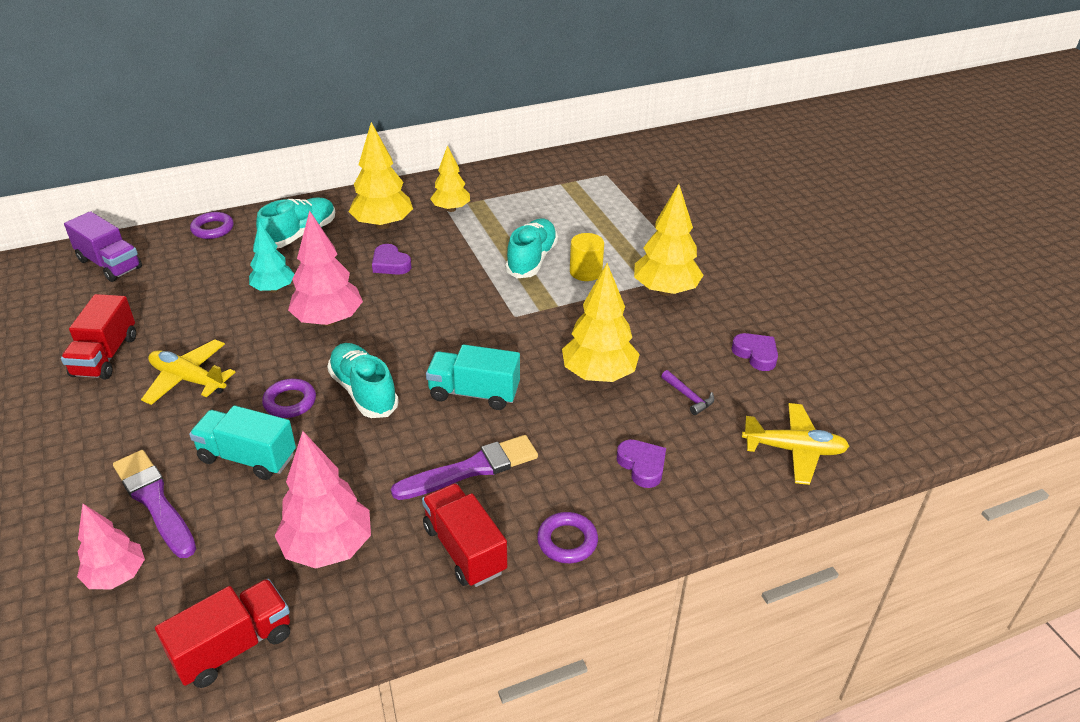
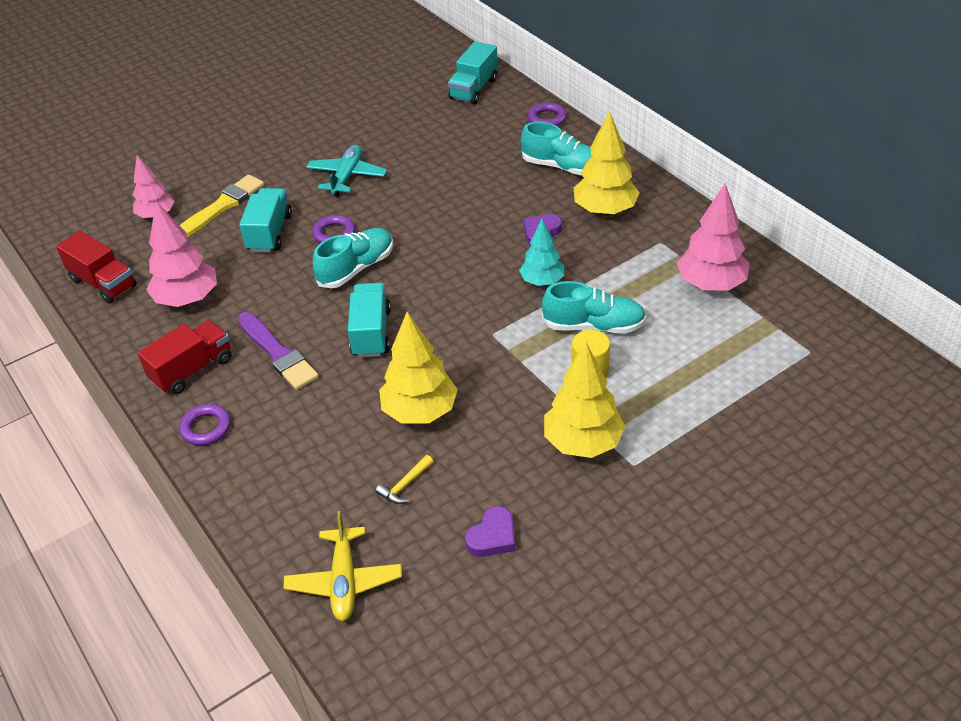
camera: 80 degrees right, 5 degrees up
red truck [61,294,136,380] -> none
purple truck [64,211,142,282] -> turquoise truck [448,41,498,104]
purple brush [113,450,196,558] -> yellow brush [180,175,264,237]
yellow plane [141,339,236,405] -> turquoise plane [306,145,387,197]
turquoise tree [249,221,295,293] -> turquoise tree moved to [519,219,564,286]
pink tree [288,210,363,326] -> pink tree moved to [677,183,749,291]
yellow tree [430,145,470,212] -> none
purple heart [617,440,666,488] -> none
purple hammer [661,370,714,415] -> yellow hammer [376,455,434,504]

